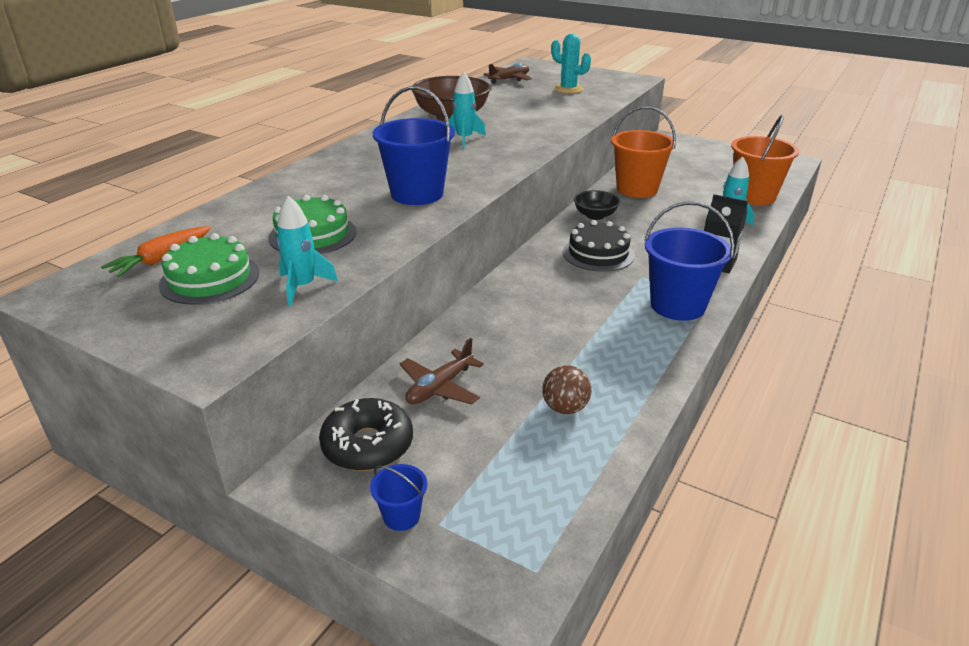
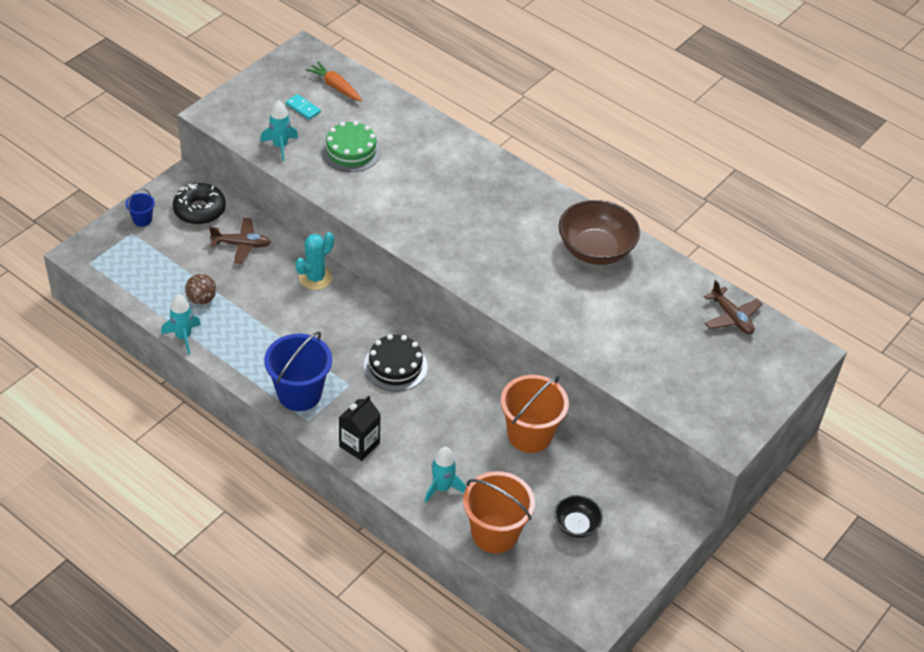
camera: 95 degrees right, 15 degrees up
green cake [159,233,259,305] -> turquoise domino [286,94,321,120]
blue bucket [373,86,455,205] -> none
brown plane [399,338,484,404] -> brown plane turned 135 degrees clockwise [209,218,271,264]
turquoise rocket [449,72,486,148] -> turquoise rocket moved to [161,294,201,354]
turquoise cactus [551,34,591,94] -> turquoise cactus moved to [295,232,334,290]
black bowl [574,190,620,220] -> black bowl moved to [554,495,603,538]

